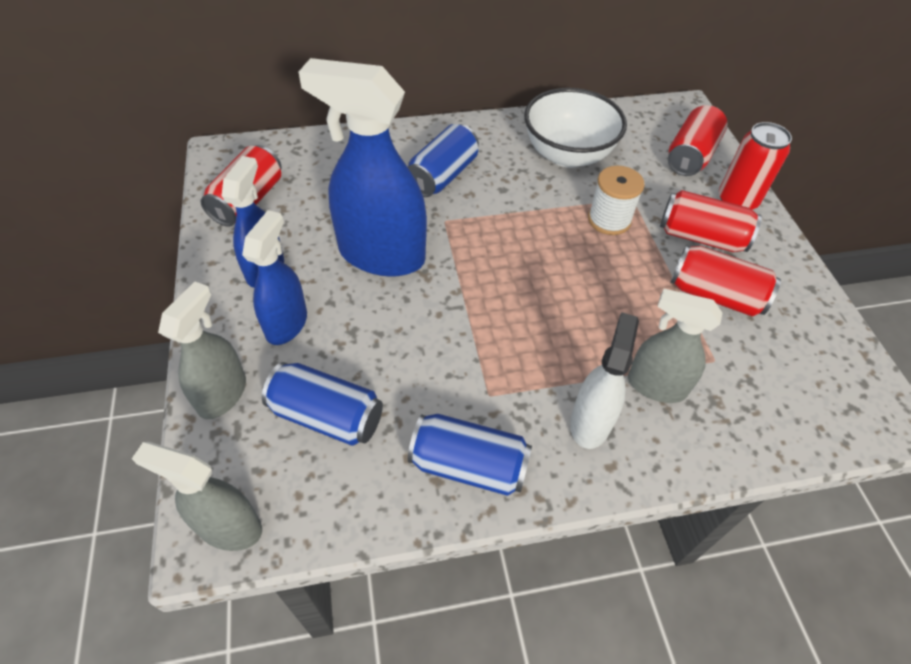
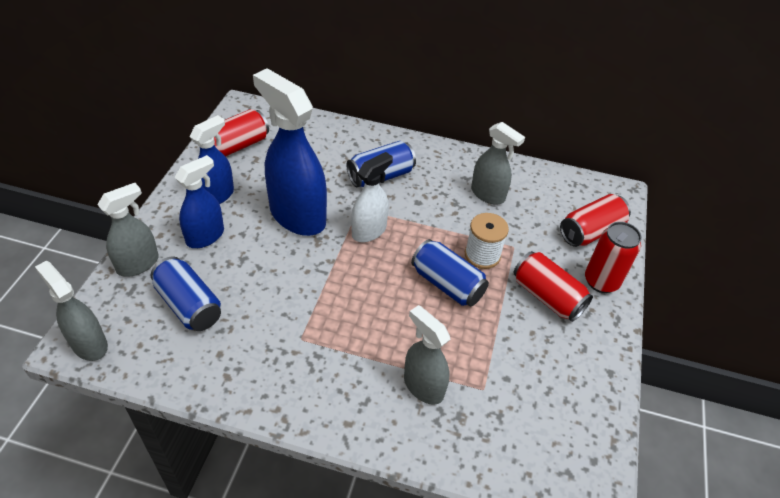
camera: 25 degrees right, 5 degrees down
blue can [408,414,532,496] -> blue can moved to [411,239,489,306]
white bowl [524,88,627,168] -> grey spray bottle [471,122,525,205]
white spray bottle [570,312,639,449] -> white spray bottle moved to [351,152,393,242]
red can [670,245,781,316] -> none

